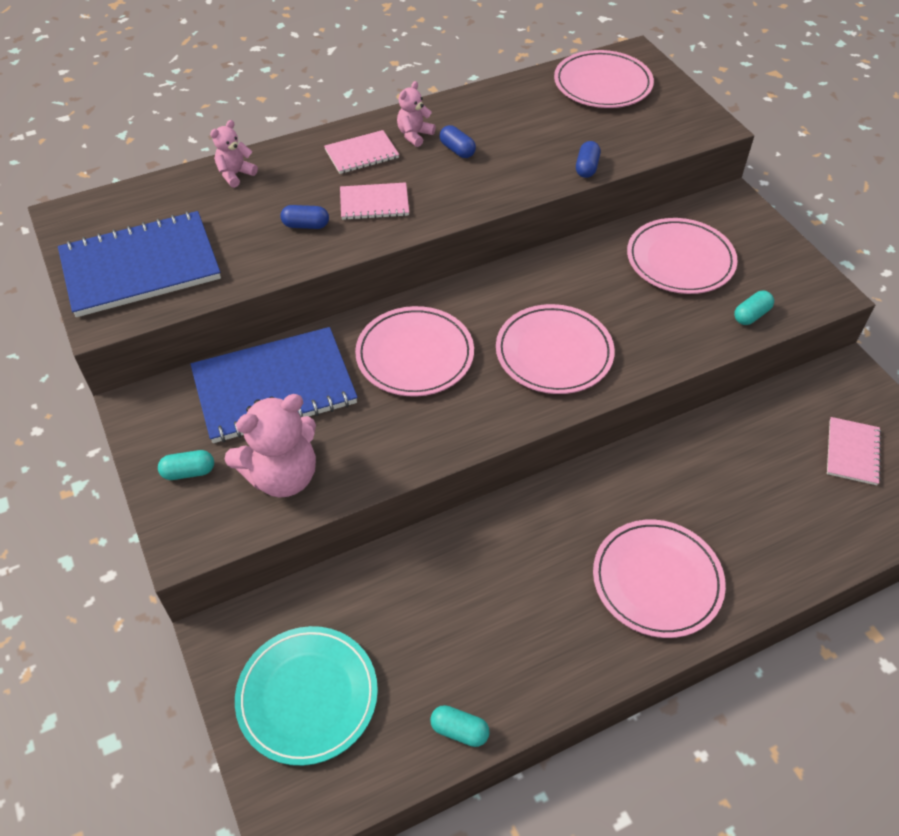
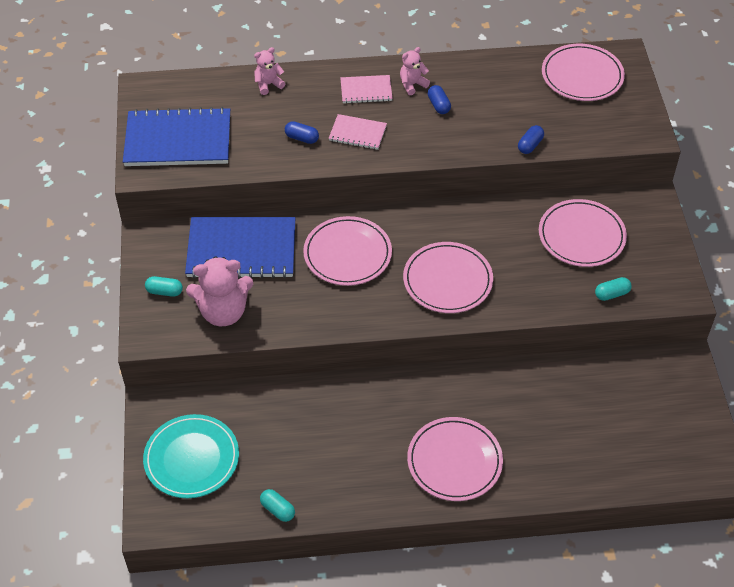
camera: 20 degrees right, 0 degrees up
pink notebook [827,417,881,485] -> none

